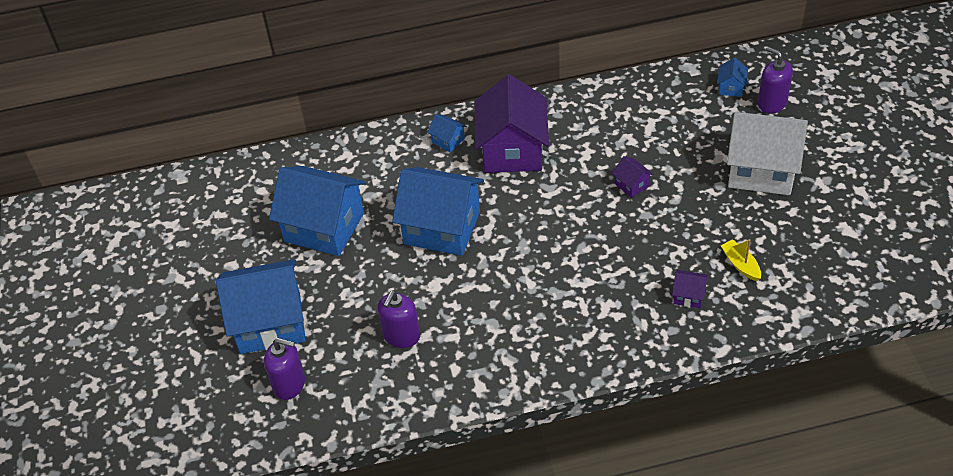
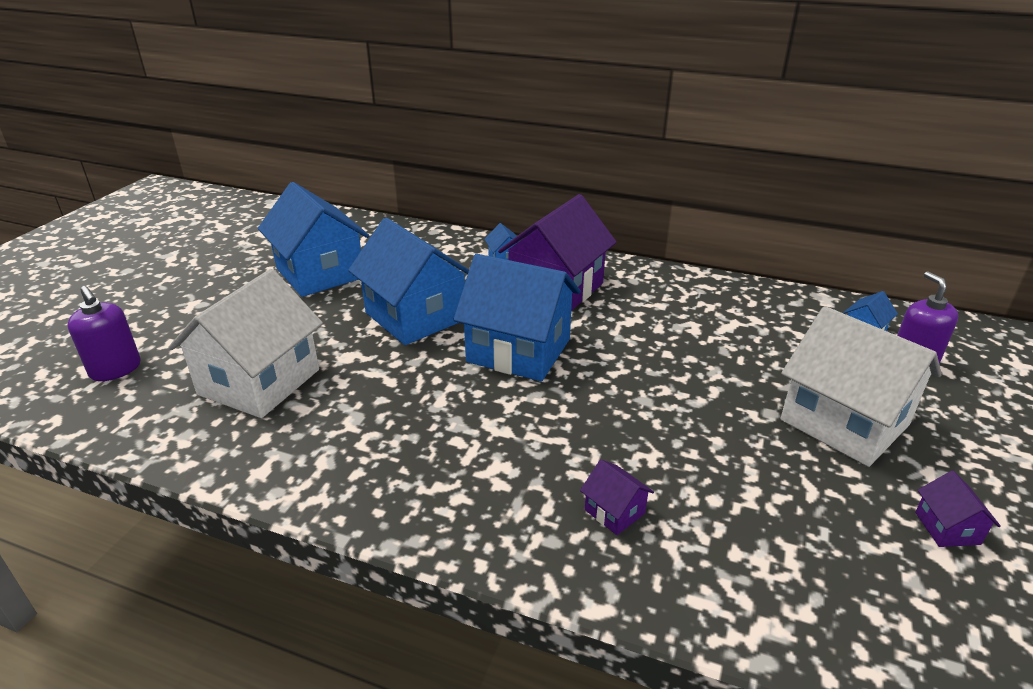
camera: 30 degrees right, 15 degrees down
blue house [216,259,306,354] -> blue house moved to [454,254,581,381]
purple soap dispenser [378,290,420,348] -> white house [168,269,323,418]
purple house [612,156,654,198] -> purple house moved to [915,471,1001,547]
yellow boat [720,239,761,281] -> none

